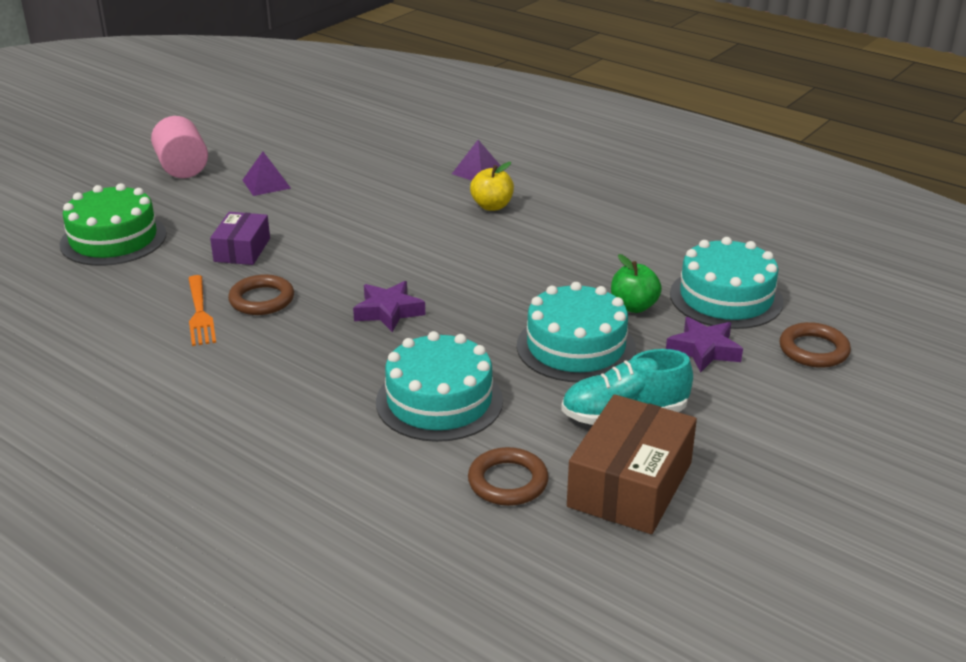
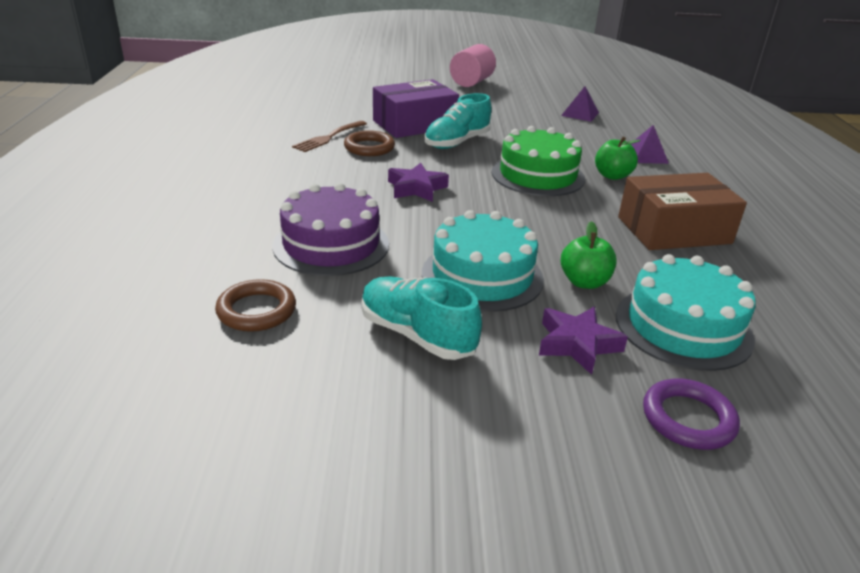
camera: 50 degrees right, 0 degrees up
green cake [59,183,167,266] -> green cake moved to [492,126,585,196]
orange fork [188,275,216,346] -> brown fork [292,121,367,152]
purple box [210,212,270,265] -> purple box [373,79,459,138], size x1.63
purple pyramid [243,152,291,196] -> purple pyramid moved to [561,86,599,122]
turquoise cake [376,331,503,442] -> purple cake [272,183,389,276]
yellow apple [470,162,514,211] -> green apple [595,137,641,180]
brown box [567,394,697,534] -> brown box moved to [618,173,747,250]
brown ring [780,322,851,368] -> purple ring [643,379,740,450]
none -> turquoise shoe [425,93,491,149]

